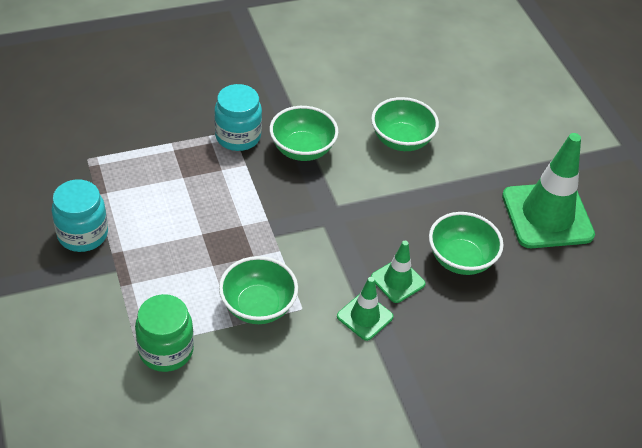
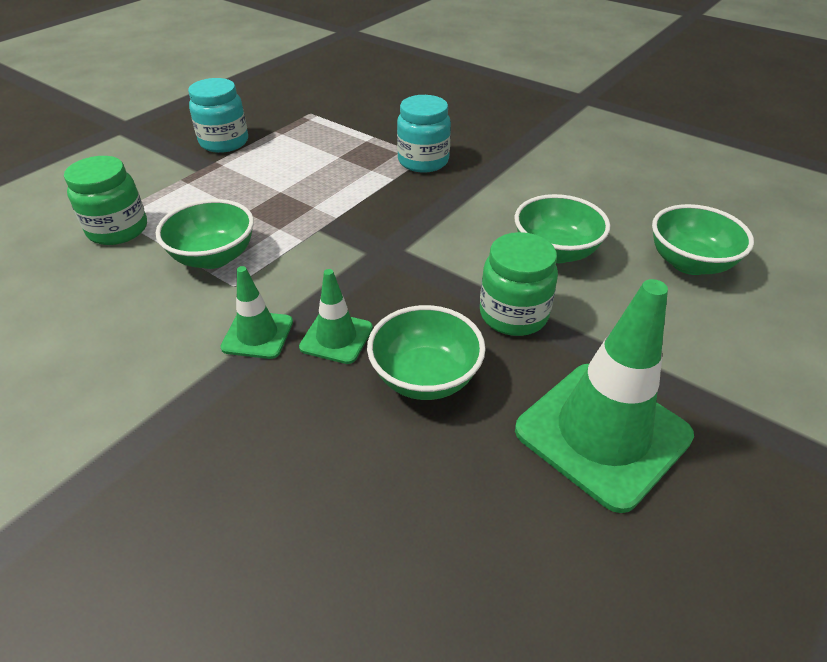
camera: 60 degrees right, 5 degrees down
green bowl [270,106,338,161] -> green bowl moved to [652,204,754,275]
none -> green jar [480,232,558,336]

